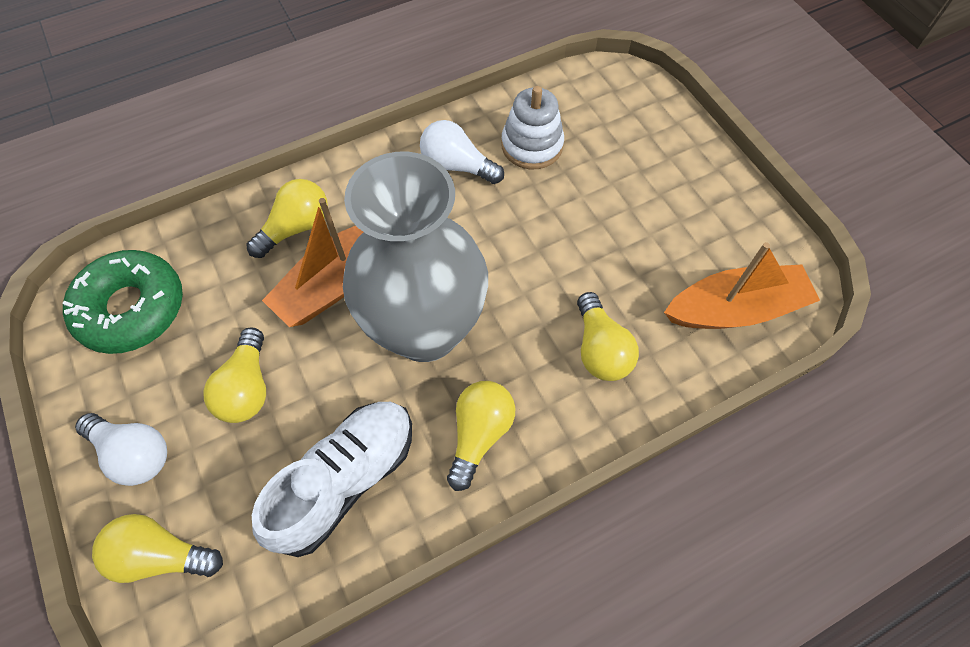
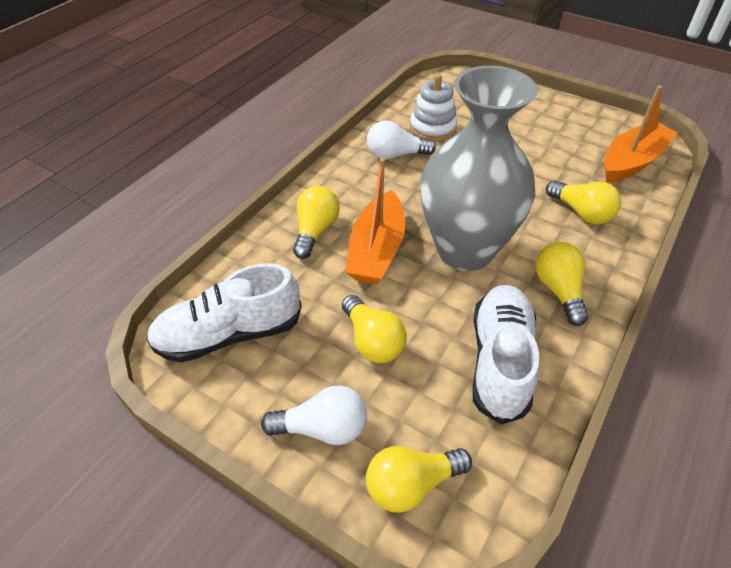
camera: 30 degrees left, 15 degrees down
green donut [62,250,183,354] -> white shoe [146,263,301,362]

